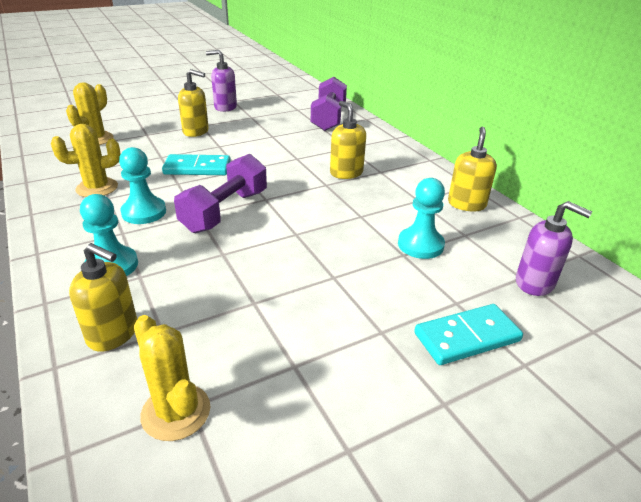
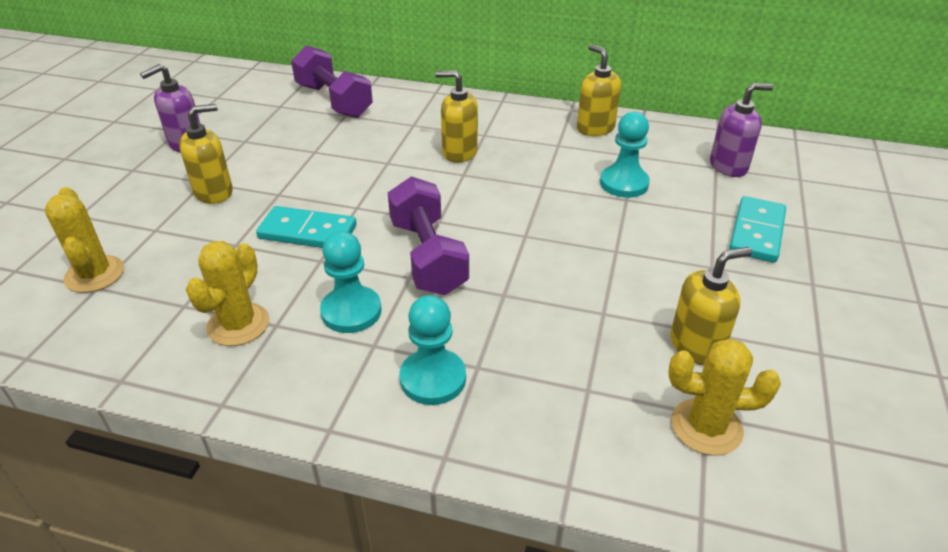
camera: 45 degrees left, 5 degrees up
yellow soap dispenser [69,243,137,352] -> yellow soap dispenser moved to [671,247,752,365]
turquoise domino [162,154,231,175] -> turquoise domino turned 60 degrees clockwise [256,206,357,248]

